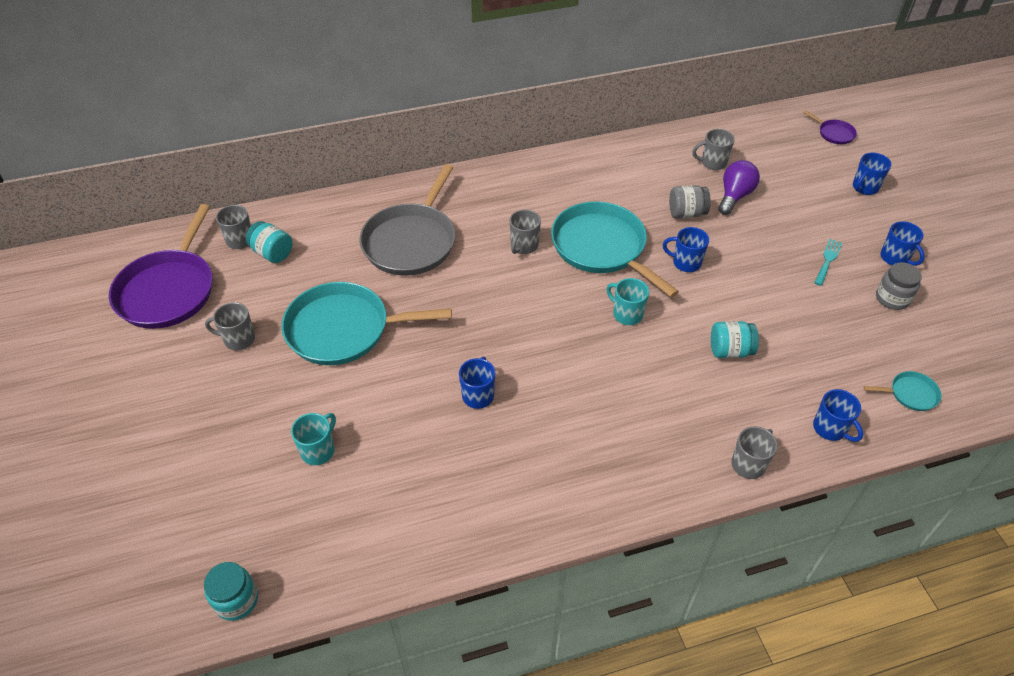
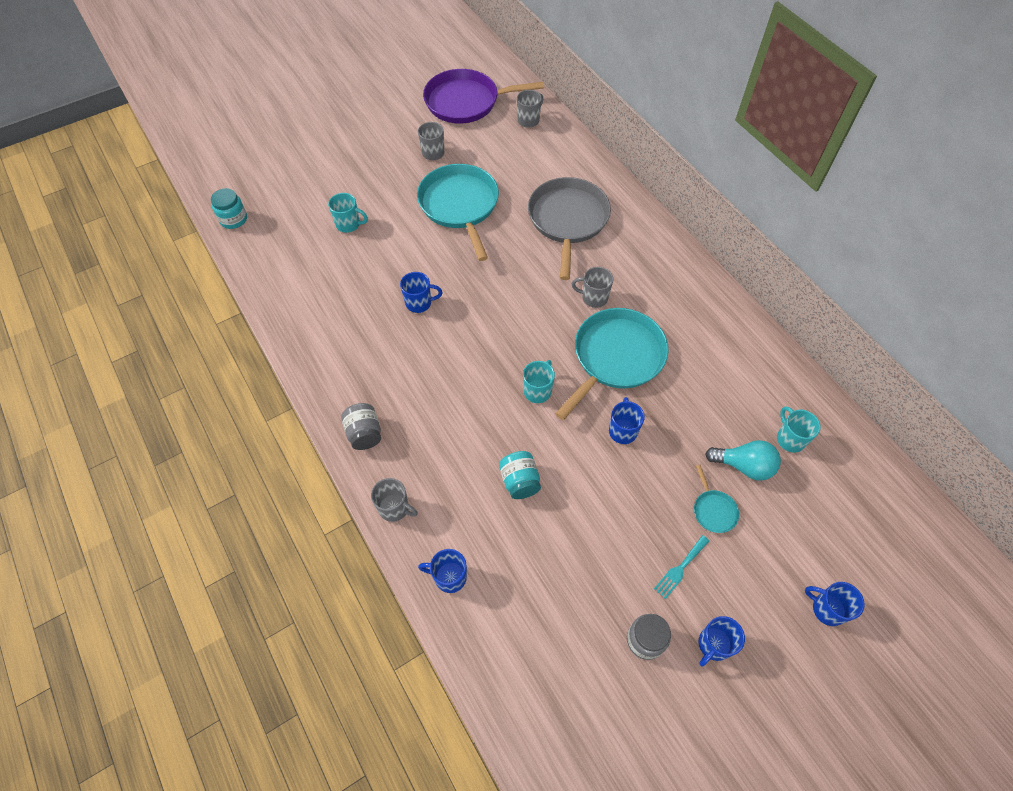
camera: 75 degrees right, 10 degrees up
turquoise jar [246,221,293,263] -> none
grey pan [360,164,455,276] -> grey pan turned 90 degrees clockwise [528,177,611,280]
grey jar [669,185,711,218] -> grey jar moved to [341,403,381,450]
grey mug [692,129,735,170] -> turquoise mug [777,406,820,453]
purple light bulb [718,160,760,215] -> turquoise light bulb [705,440,781,481]
purple pan [803,110,857,144] -> none
blue mug [813,389,863,442] -> blue mug turned 60 degrees clockwise [418,549,467,593]
turquoise fork [814,239,842,286] -> turquoise fork turned 120 degrees clockwise [654,535,709,599]
turquoise pan [863,371,941,411] -> turquoise pan moved to [694,465,739,533]

